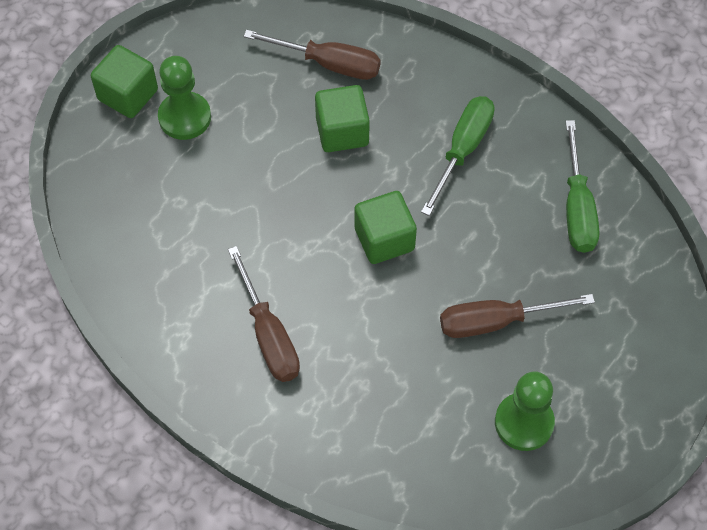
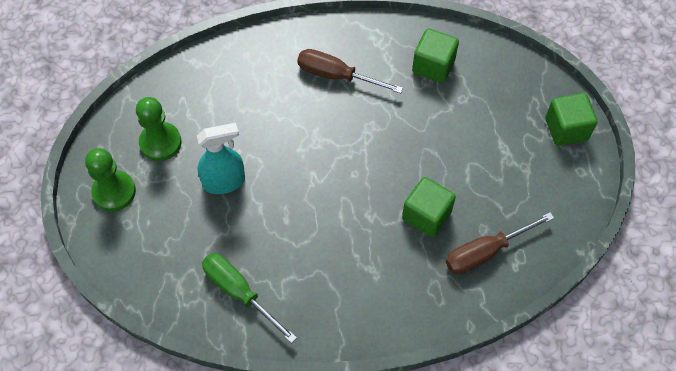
camera: 135 degrees right, 0 degrees up
green pawn [158,56,211,140] -> green pawn moved to [85,148,136,211]
green cube [355,191,417,264] -> green cube moved to [412,28,459,83]
green screwdriver [421,96,495,216] -> none
brown screwdriver [440,294,595,338] -> turquoise spray bottle [197,123,245,194]

